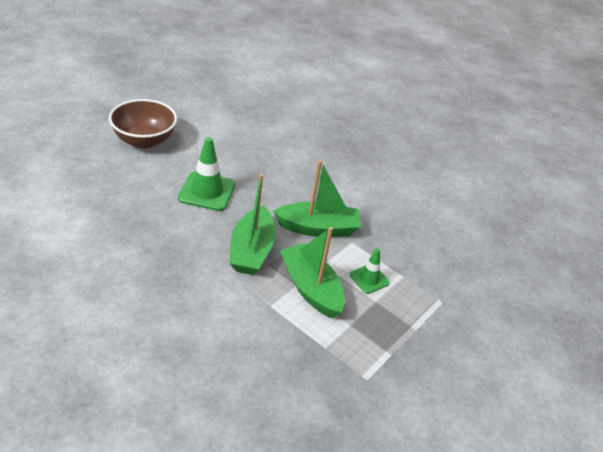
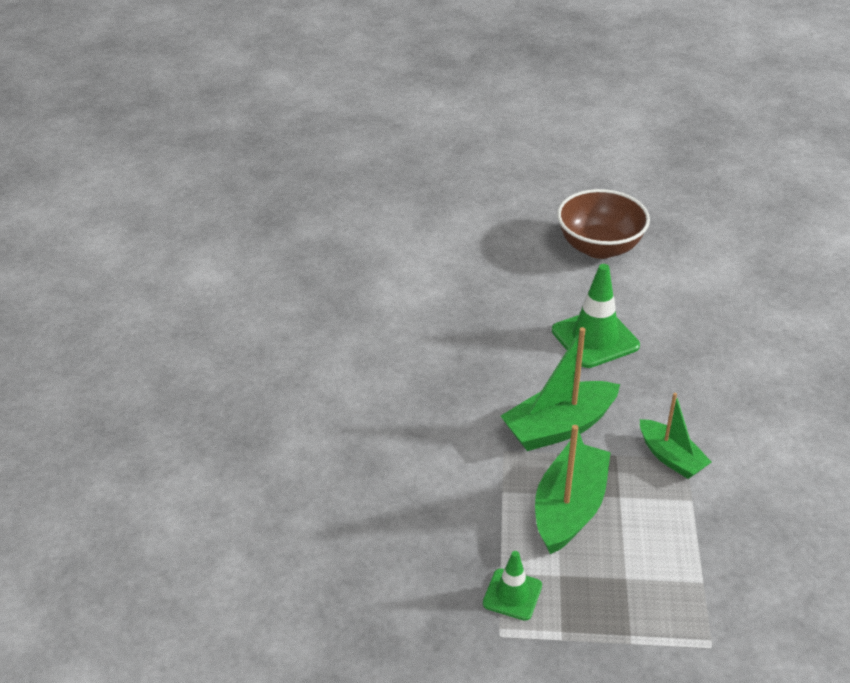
camera: 60 degrees right, 0 degrees up
green boat [273,160,361,237] -> green boat [640,393,712,479], size x0.64
green traffic cone [350,248,390,294] -> green traffic cone moved to [483,551,542,621]

